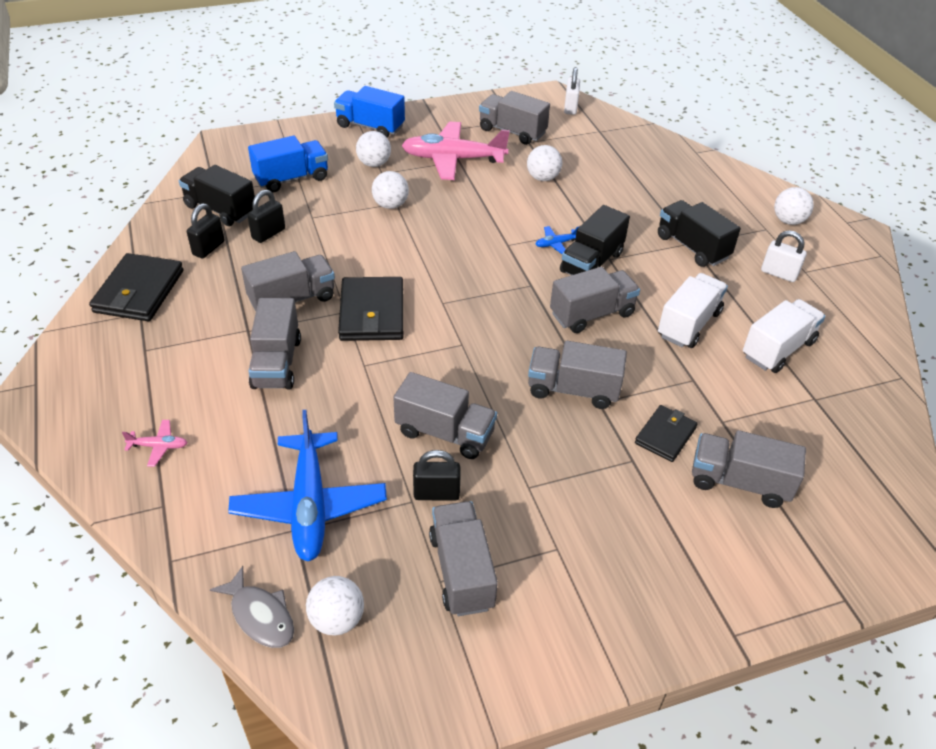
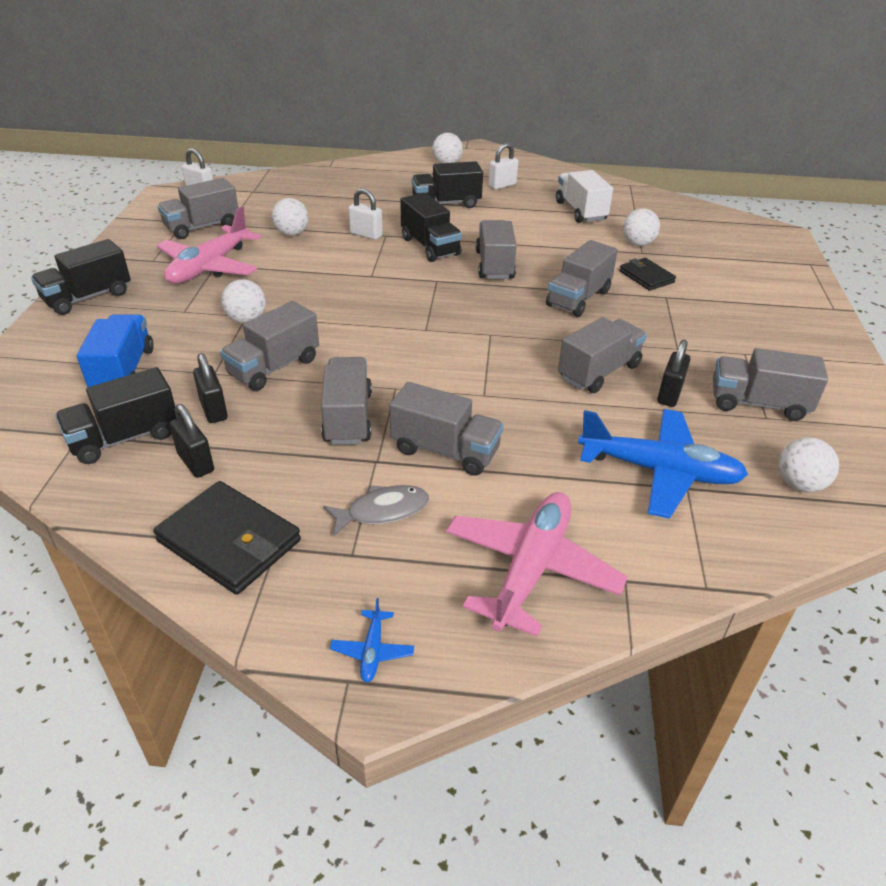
camera: 65 degrees left, 5 degrees down
pink plane [122,420,187,467] -> pink plane [446,492,628,637], size x2.44
grey fish [210,566,294,648] -> grey fish moved to [323,485,429,536]
blue truck [334,86,405,137] -> black truck [31,239,131,315]
black wallet [338,277,404,341] -> none
white ball [356,131,391,167] -> white ball moved to [623,208,660,246]
blue plane [536,226,580,254] -> blue plane moved to [330,598,414,683]
white truck [658,273,728,348] -> none
grey truck [692,430,806,508] -> grey truck moved to [220,301,319,391]
none -> white padlock [348,188,383,240]

